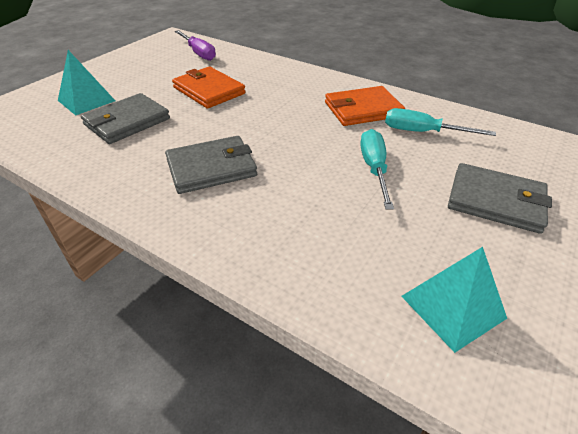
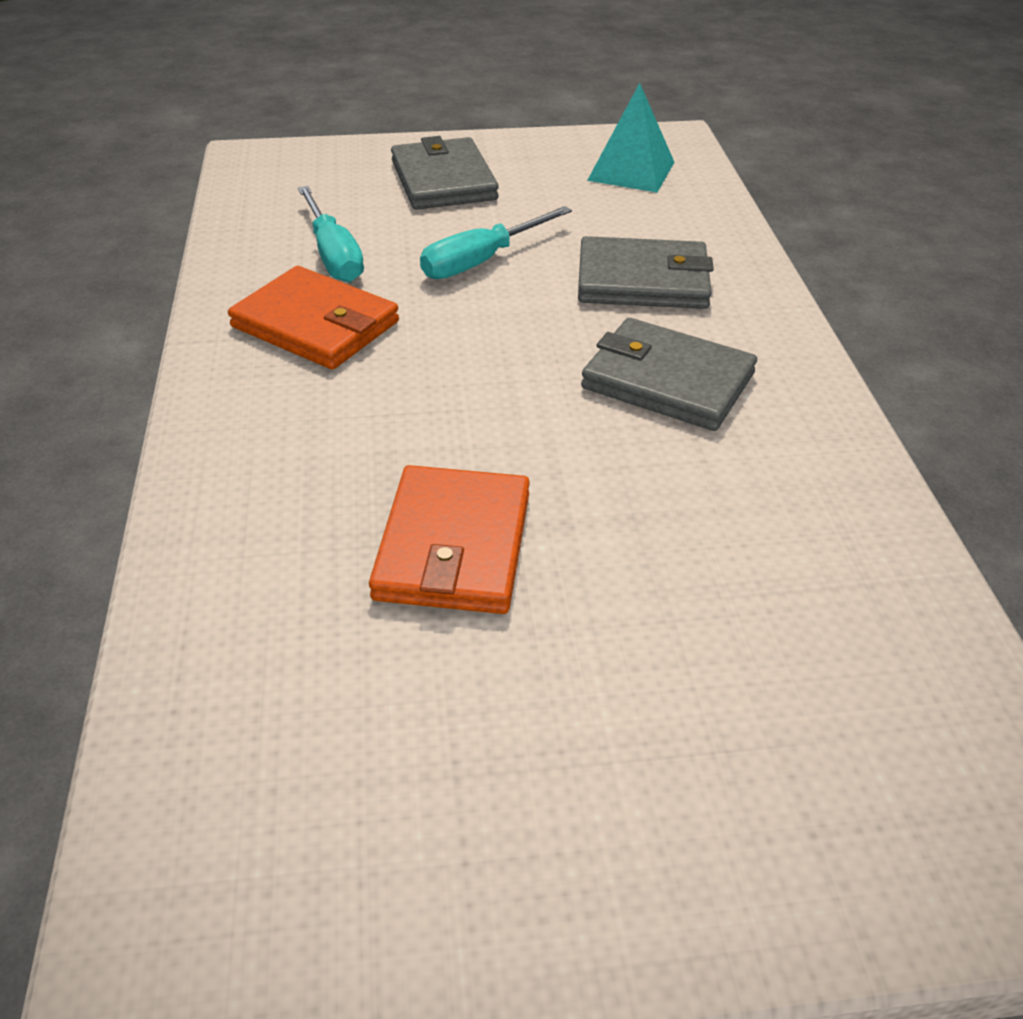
camera: 130 degrees left, 0 degrees up
turquoise pyramid [58,50,115,115] -> none
grey wallet [81,93,170,144] -> grey wallet moved to [578,236,714,309]
purple screwdriver [175,30,216,61] -> none

